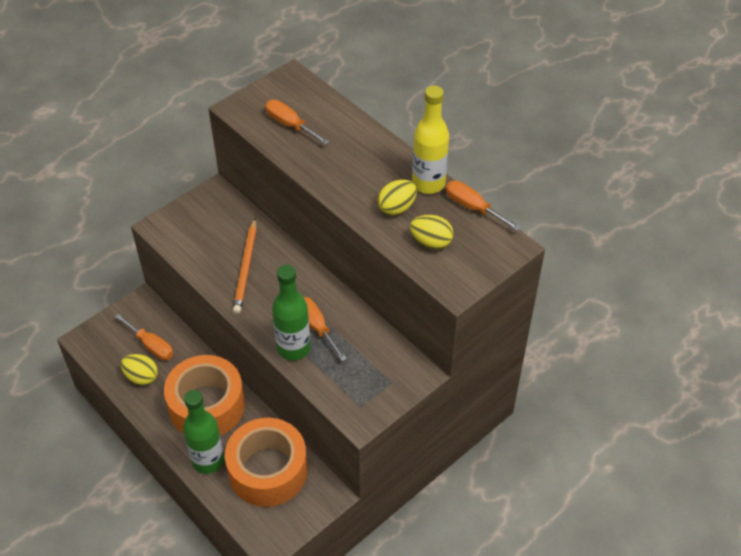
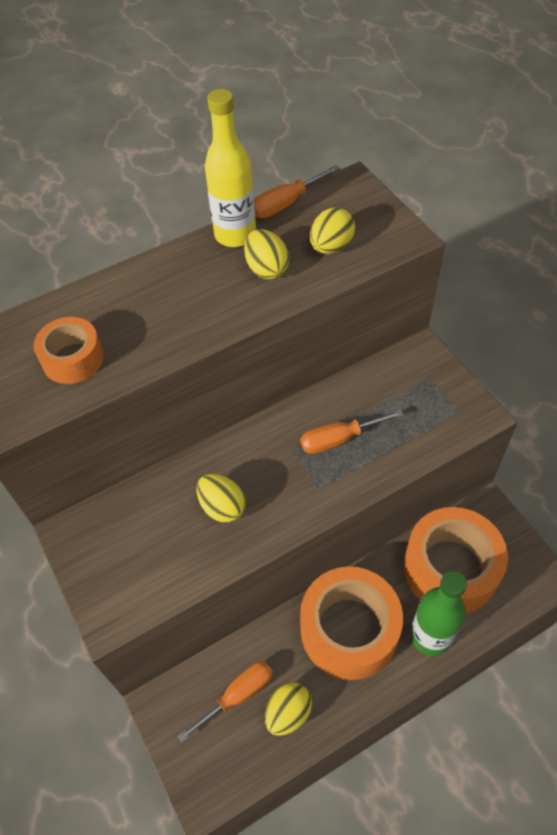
camera: 75 degrees left, 5 degrees up
orange pencil [233,218,257,314] -> yellow egg [197,474,246,523]
orange screwdriver [265,100,330,144] -> orange tape [33,317,104,384]
green bottle [272,265,311,361] -> none

